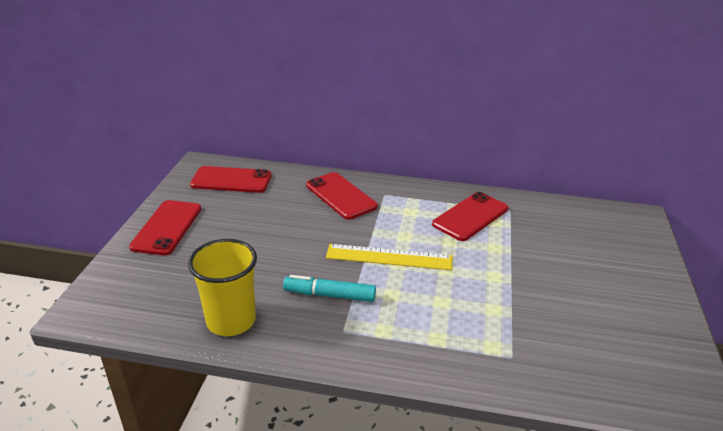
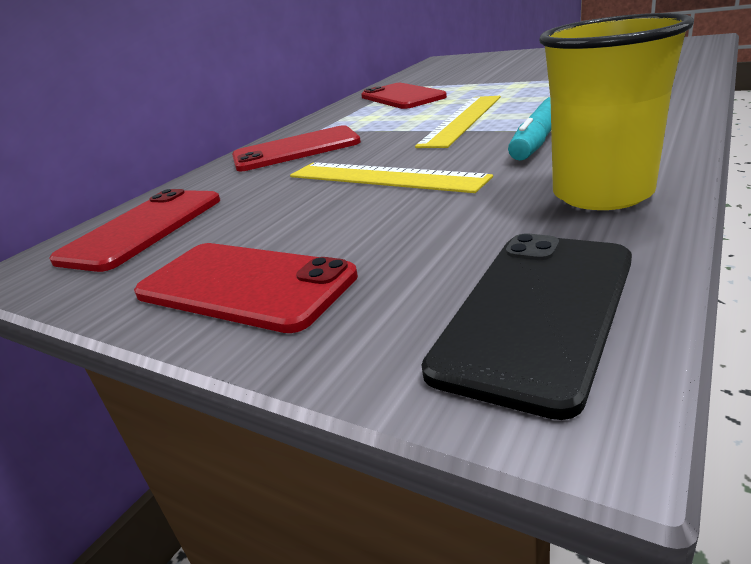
camera: 65 degrees left, 5 degrees down
none -> yellow ruler [290,162,493,193]
none -> black phone [422,234,632,420]

